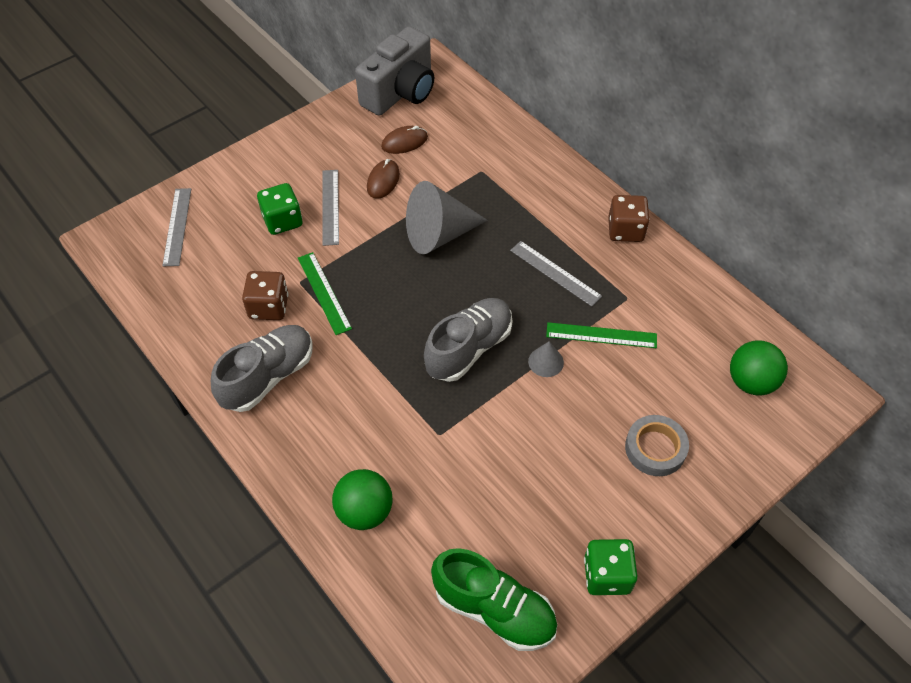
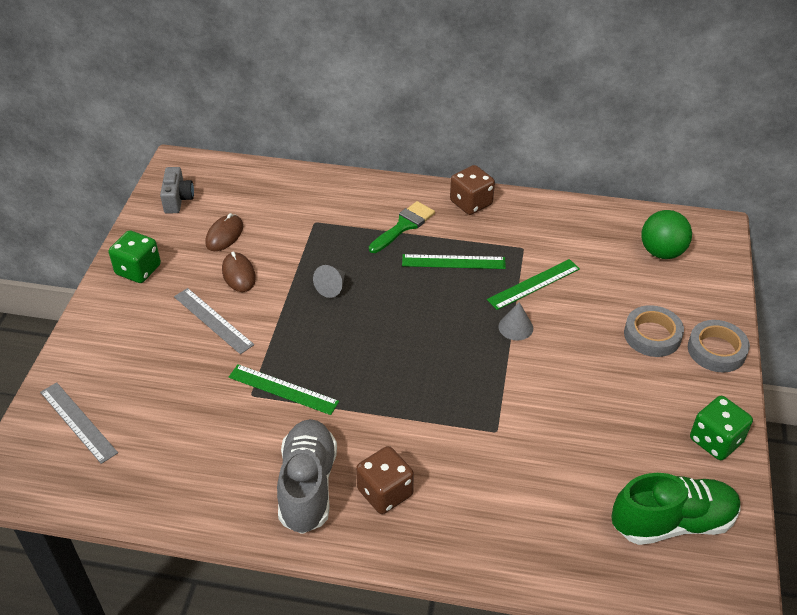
camera: 40 degrees left, 10 degrees down
brown dice [242,271,289,320] -> brown dice moved to [356,446,414,514]
green dice [257,183,303,235] -> green dice moved to [109,230,161,283]
green ball [332,469,393,530] -> none
grey camera [355,26,434,116] -> grey camera [160,167,194,214], size x0.50
grey cone [406,181,488,254] -> grey cone [313,265,345,298], size x0.46
grey shoe [424,298,513,382] -> none
grey ruler [510,241,602,307] -> green ruler [402,254,506,269]
none -> green brush [369,201,435,253]
none -> grey tape [688,320,750,373]

